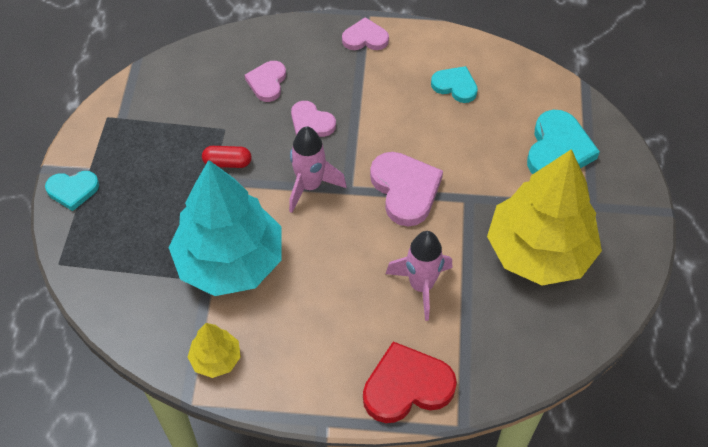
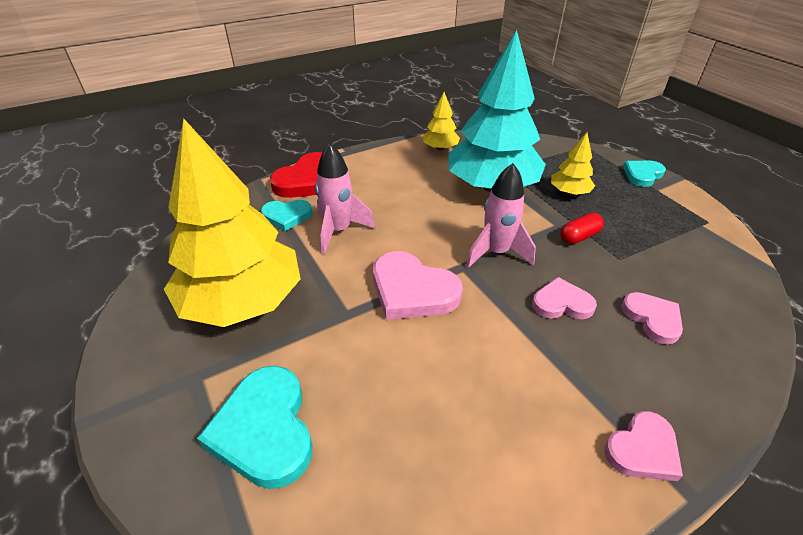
camera: 145 degrees right, 15 degrees down
turquoise heart [431,66,478,103] -> turquoise heart moved to [261,200,312,231]
none -> yellow tree [551,132,595,195]

